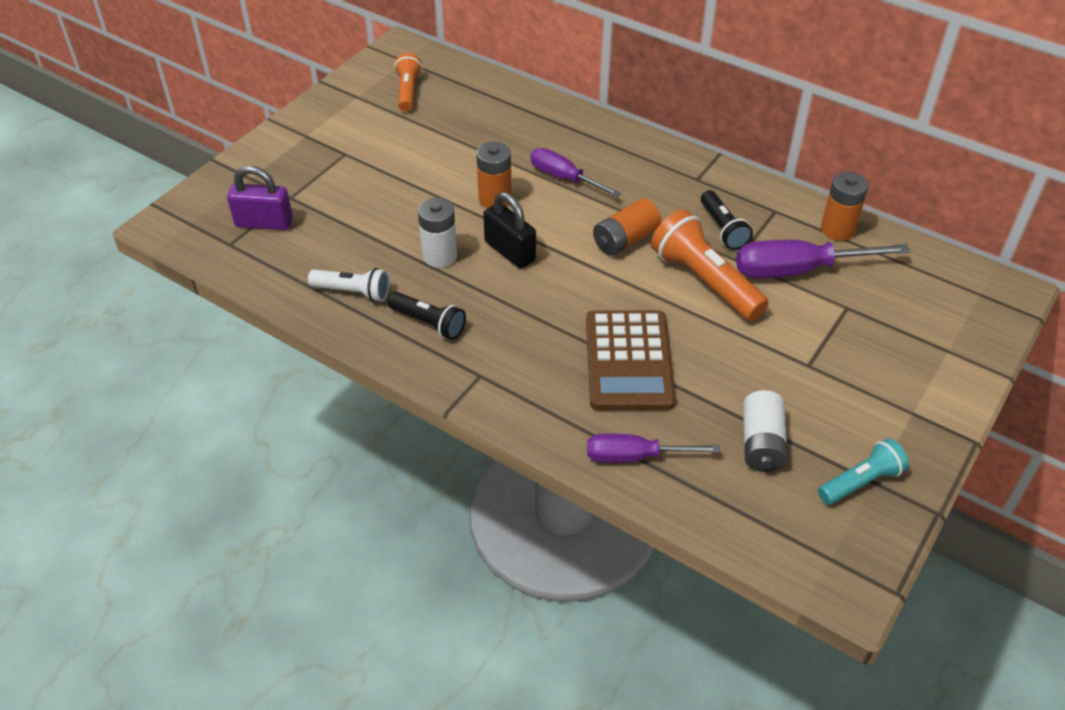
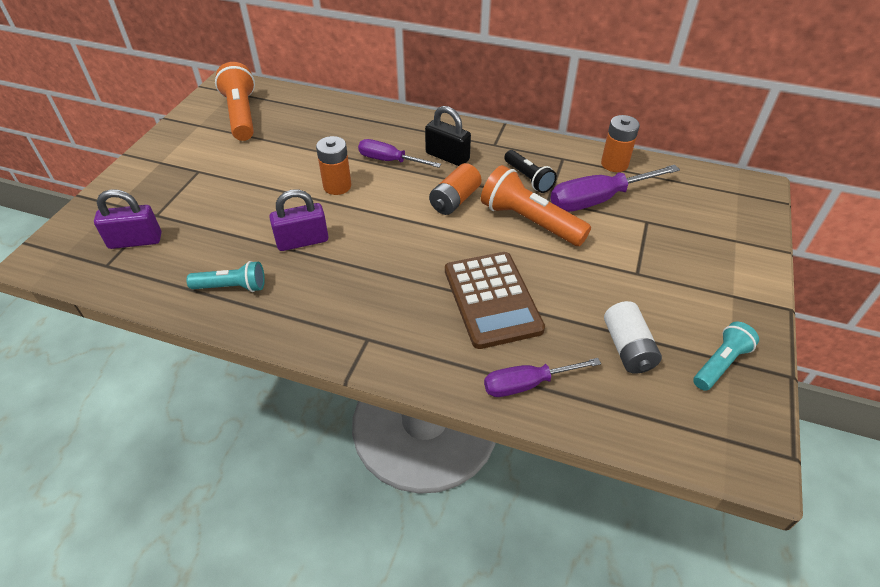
camera: 15 degrees left, 0 degrees up
white flashlight [308,268,390,302] -> turquoise flashlight [186,261,265,292]
black flashlight [387,292,466,340] -> none
orange flashlight [394,53,422,112] -> orange flashlight [215,62,255,141], size x1.66
white battery [418,198,457,268] -> purple padlock [269,189,329,251]
black padlock [483,192,536,269] -> black padlock moved to [425,106,471,166]

